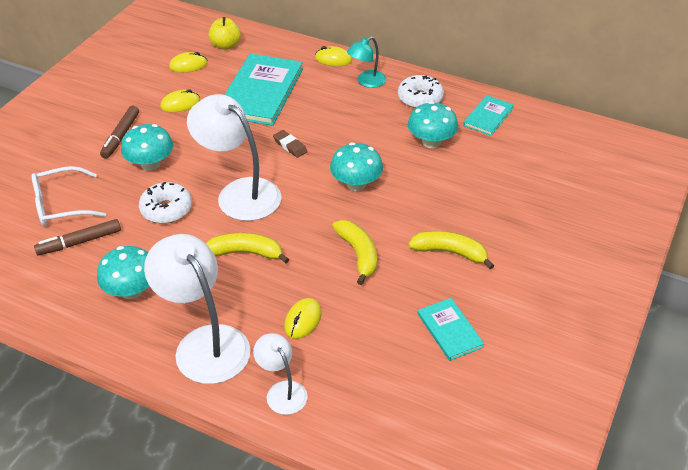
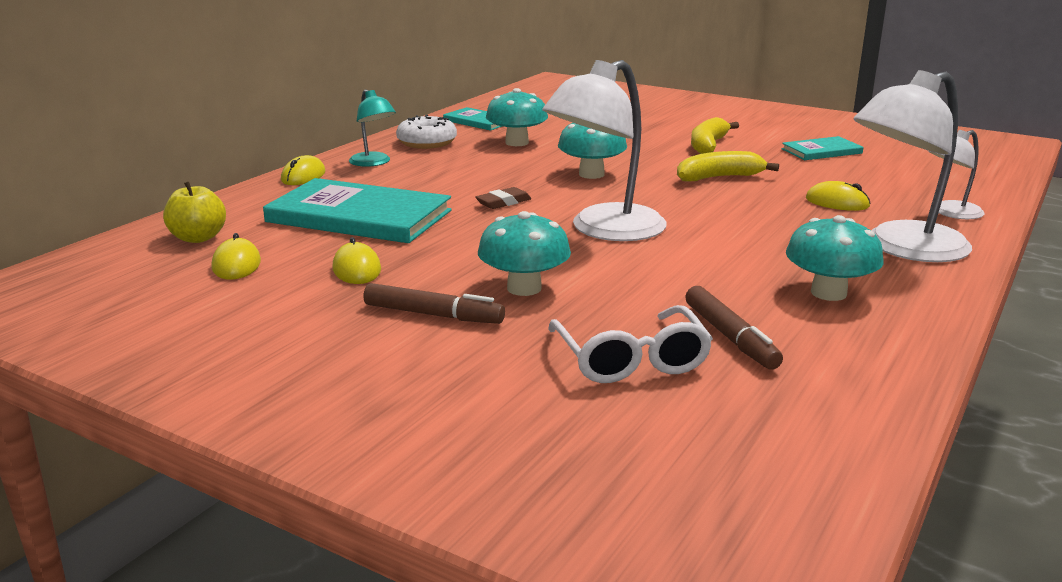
camera: 85 degrees left, 20 degrees down
white donut [139,182,192,224] -> none
yellow banana [205,233,289,264] -> none

